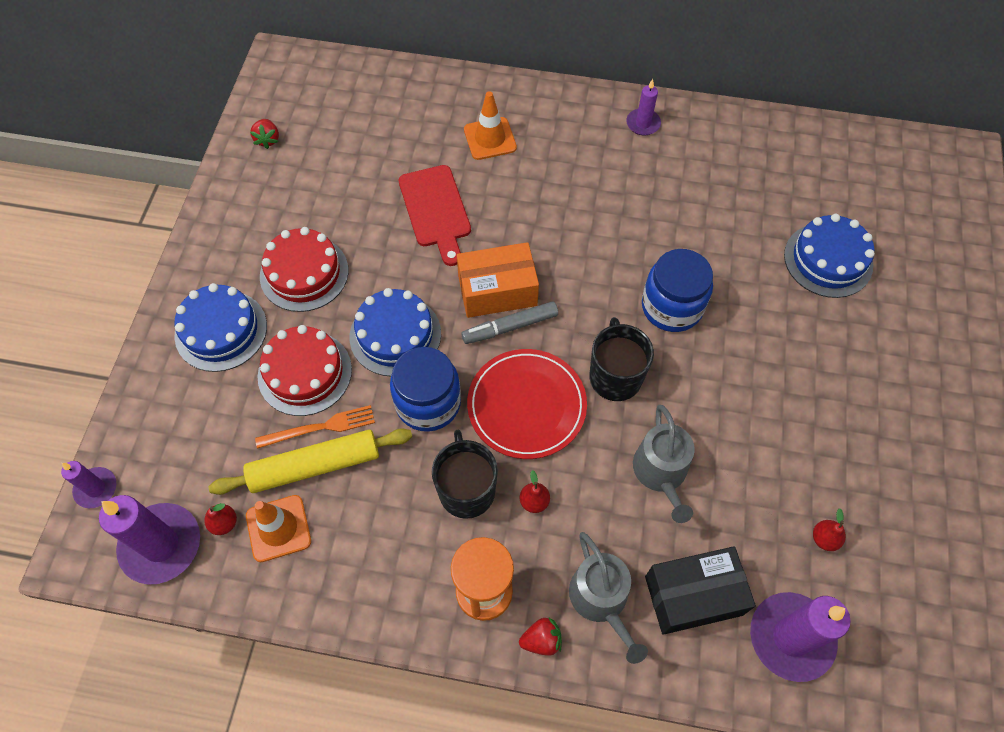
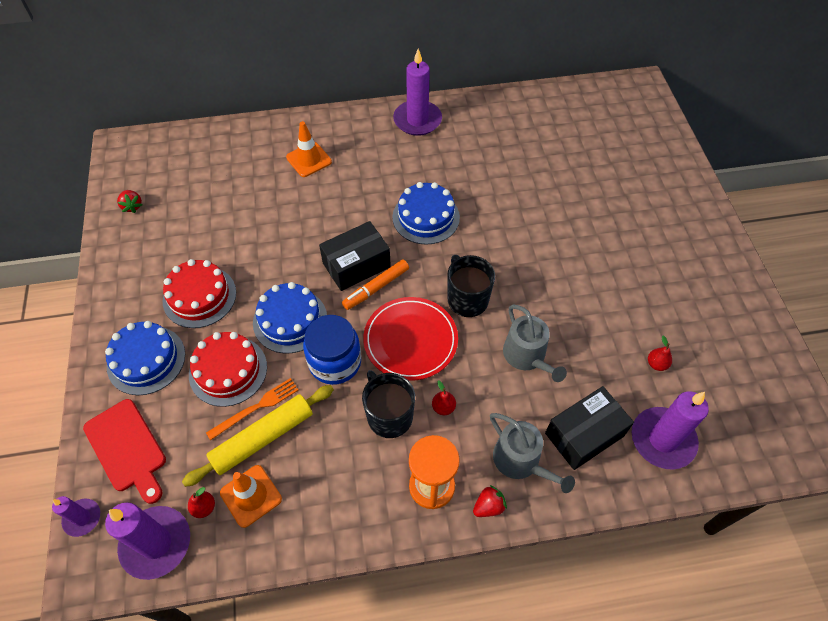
camera: 20 degrees left, 5 degrees down
red cutting board [399,165,471,266] -> red cutting board moved to [83,399,166,504]
orange box [457,242,539,318] -> black box [319,221,391,291]
grey marker [461,301,558,344] -> orange marker [342,259,409,310]
purple candle [626,79,661,136] -> purple candle [393,49,442,136], size x1.85
blue jar [642,249,713,332] -> none
blue cake [784,214,875,298] -> blue cake moved to [392,182,460,245]

